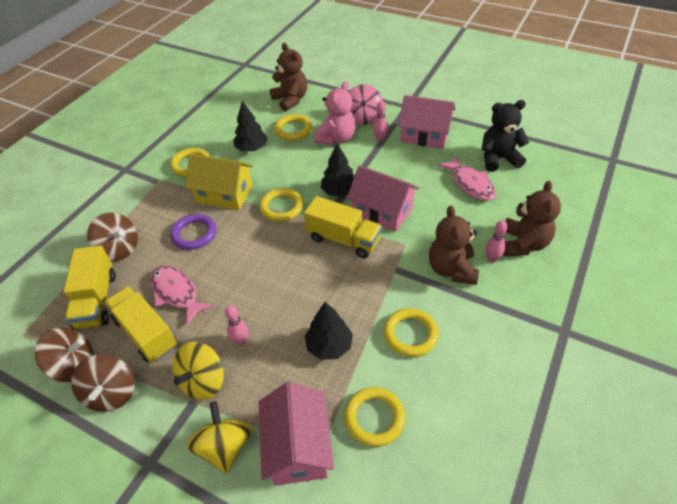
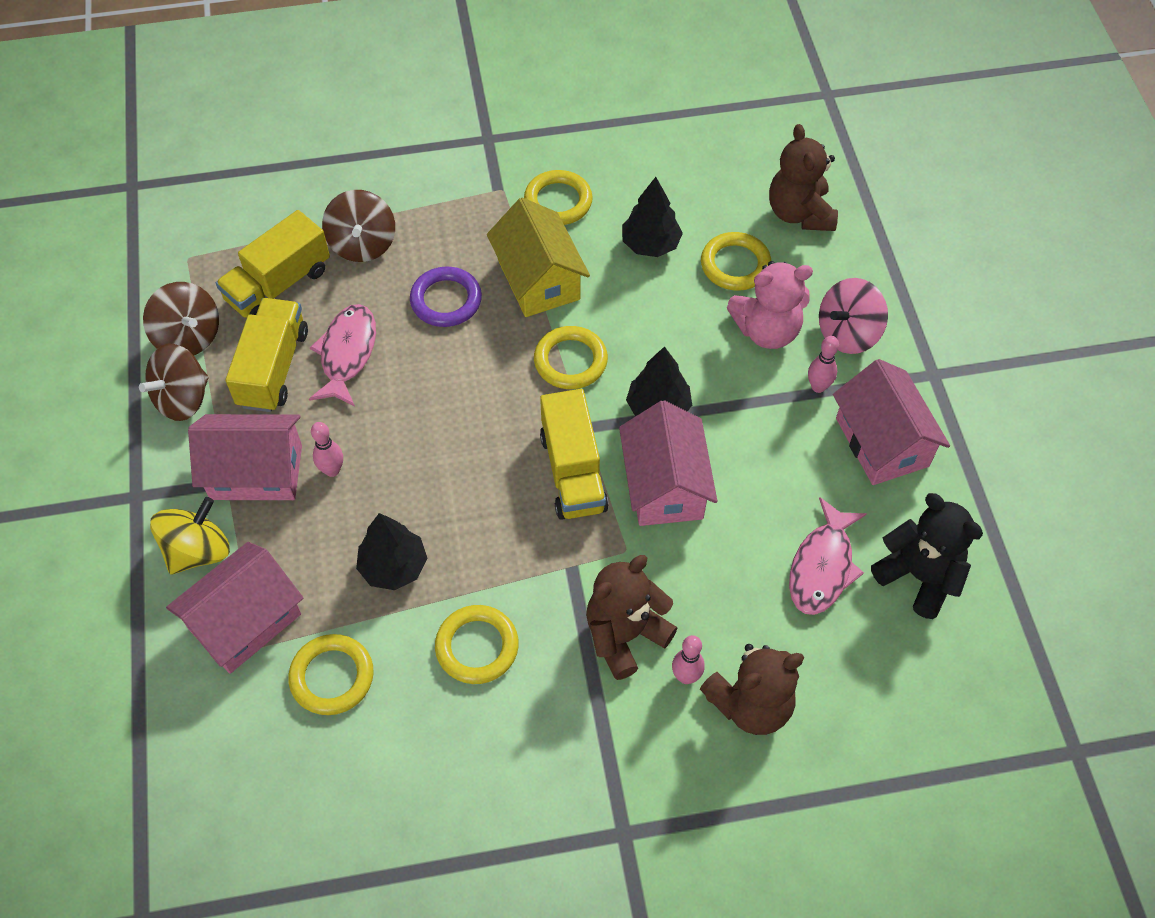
camera: 50 degrees right, 10 degrees up
yellow spinning top [173,342,224,400] -> pink house [188,414,302,500]
brown teddy bear [270,43,307,111] -> brown teddy bear turned 150 degrees clockwise [769,124,838,231]

